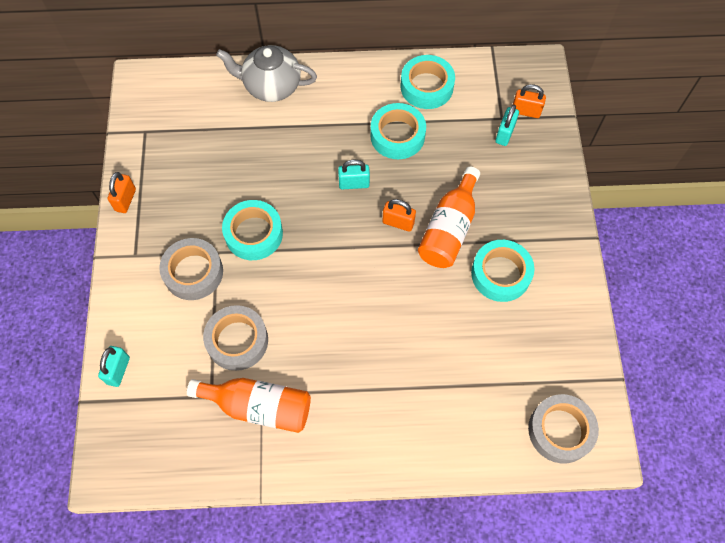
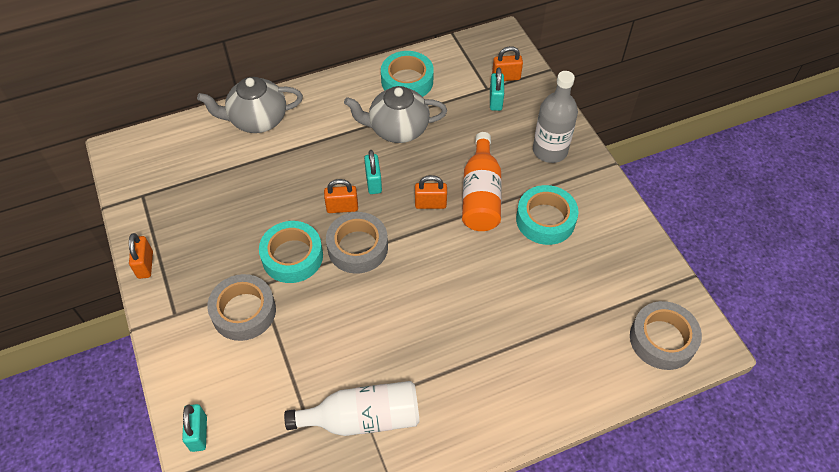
camera: 20 degrees left, 10 degrees down
orange bottle [187,378,311,433] -> white bottle [284,381,420,436]
grey tape [203,305,268,371] -> grey tape moved to [326,212,388,274]
turquoise padlock [338,160,370,189] -> turquoise padlock turned 75 degrees counterclockwise [364,150,382,194]
turquoise tape [370,103,426,159] -> grey teapot [344,86,447,143]
none -> orange padlock [324,179,358,213]
none -> grey bottle [533,71,578,163]

